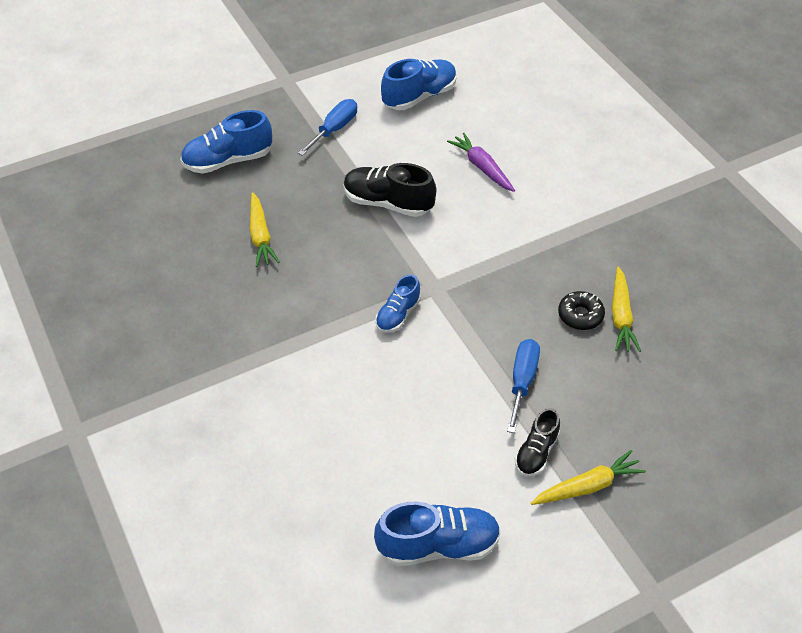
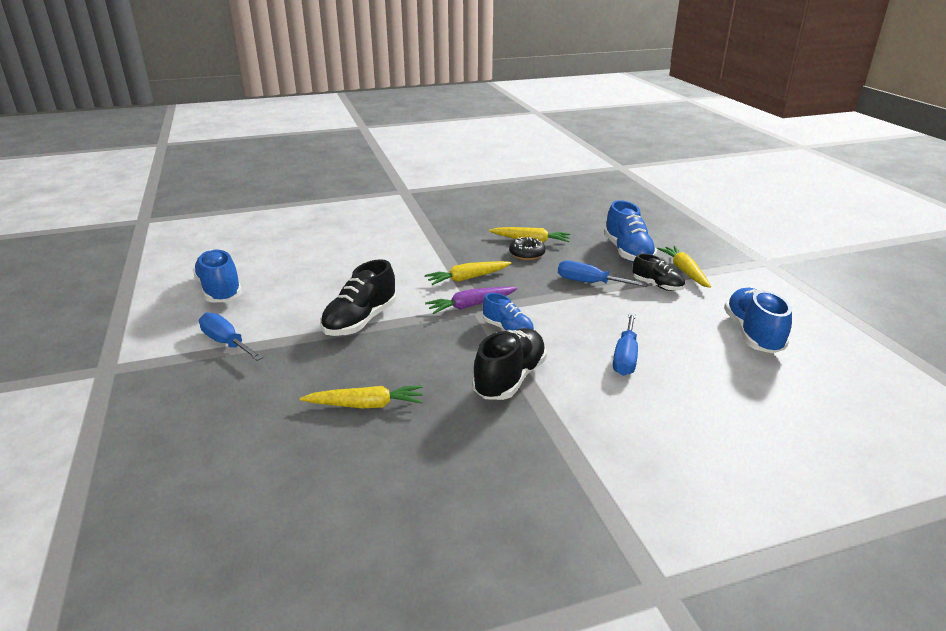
camera: 80 degrees left, 20 degrees down
blue shoe [180,110,272,174] -> blue shoe moved to [604,200,657,262]
purple carrot [447,133,515,192] -> purple carrot moved to [425,286,518,314]
none -> yellow carrot [425,261,511,285]
none -> black shoe [472,328,547,400]
none -> blue screwdriver [613,313,638,376]

